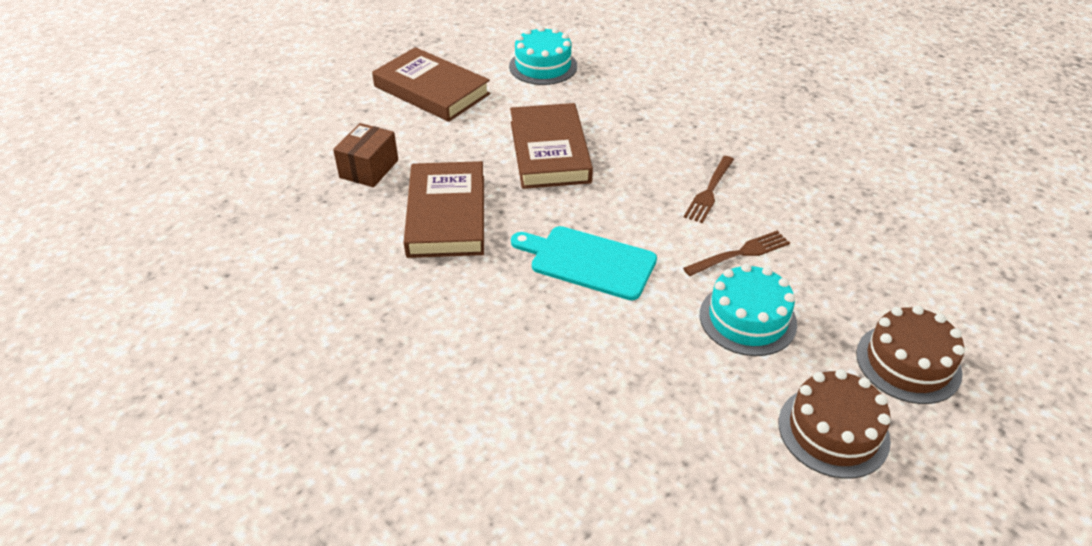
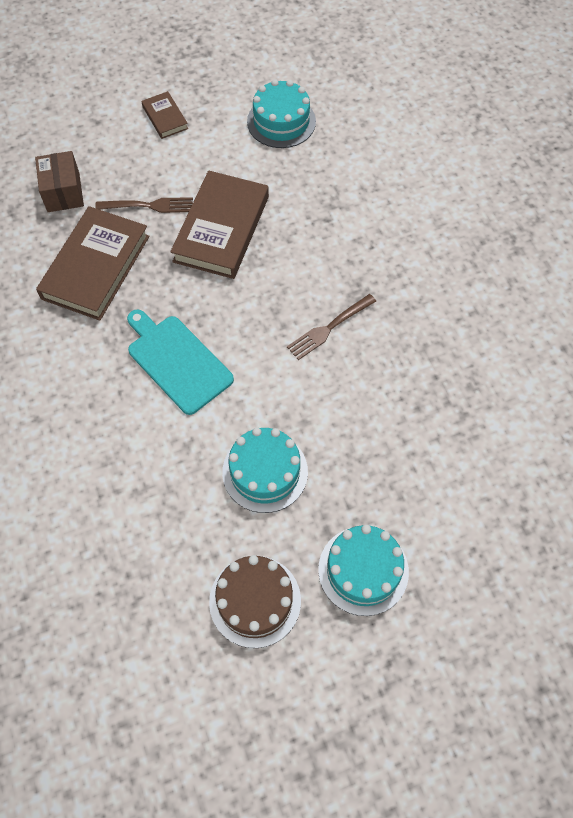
camera: 25 degrees right, 20 degrees up
brown box [333,123,398,187] -> brown box turned 60 degrees counterclockwise [35,151,84,212]
brown book [372,47,490,122] -> brown book [142,91,188,139], size x0.49
brown fork [683,230,790,276] -> brown fork moved to [95,197,193,213]
brown cake [856,305,965,404] -> turquoise cake [318,525,409,616]

